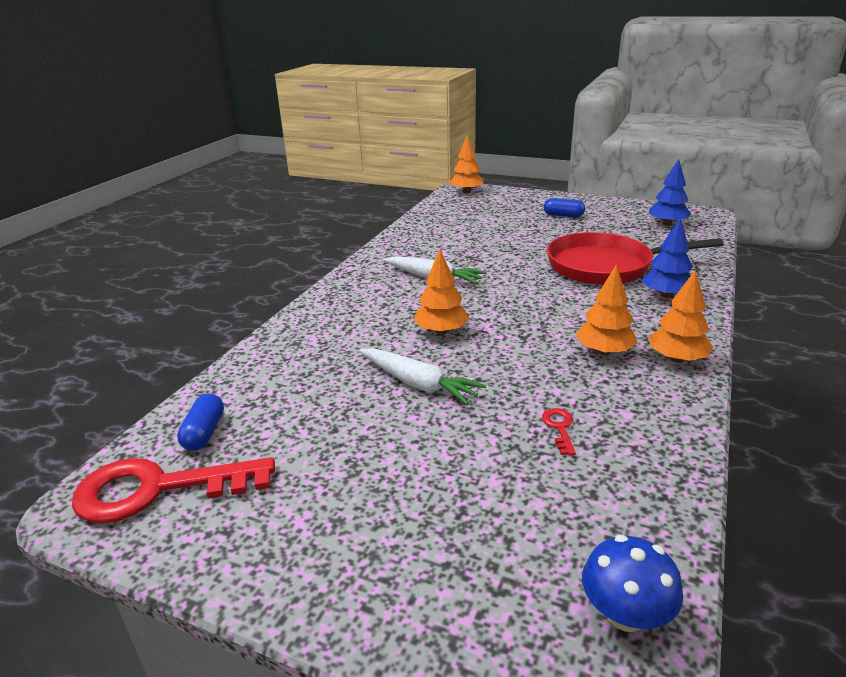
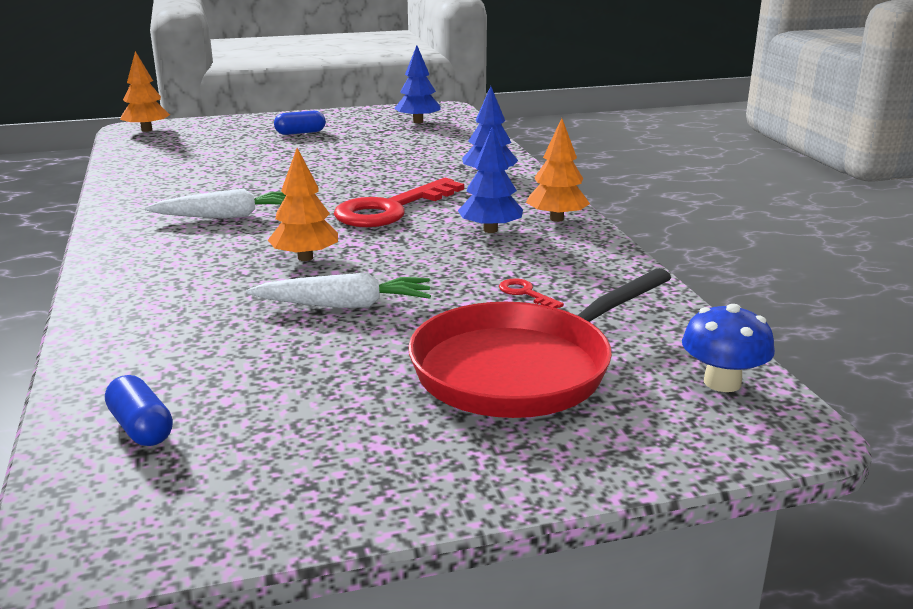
camera: 40 degrees left, 5 degrees down
red key [72,457,275,523] -> red key moved to [334,178,464,227]
red pan [547,232,724,285] -> red pan moved to [408,268,671,418]
orange tree [576,265,637,355] -> blue tree [458,126,523,233]

